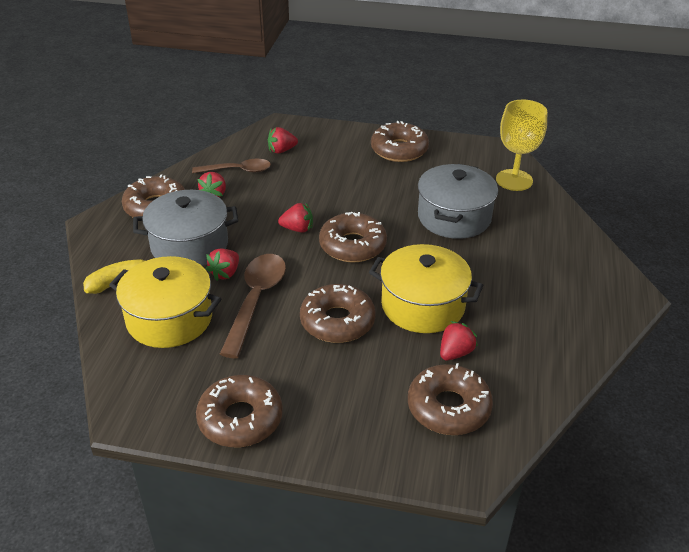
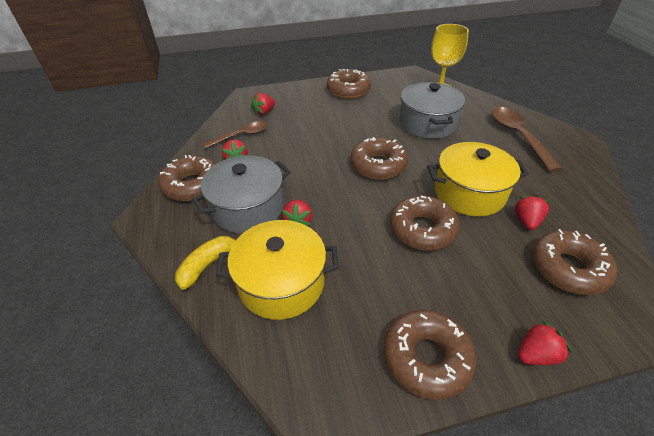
camera: 25 degrees left, 5 degrees up
brown spoon [220,254,286,358] -> brown spoon moved to [492,107,562,172]
red strawberry [278,203,313,233] -> red strawberry moved to [518,321,572,365]

